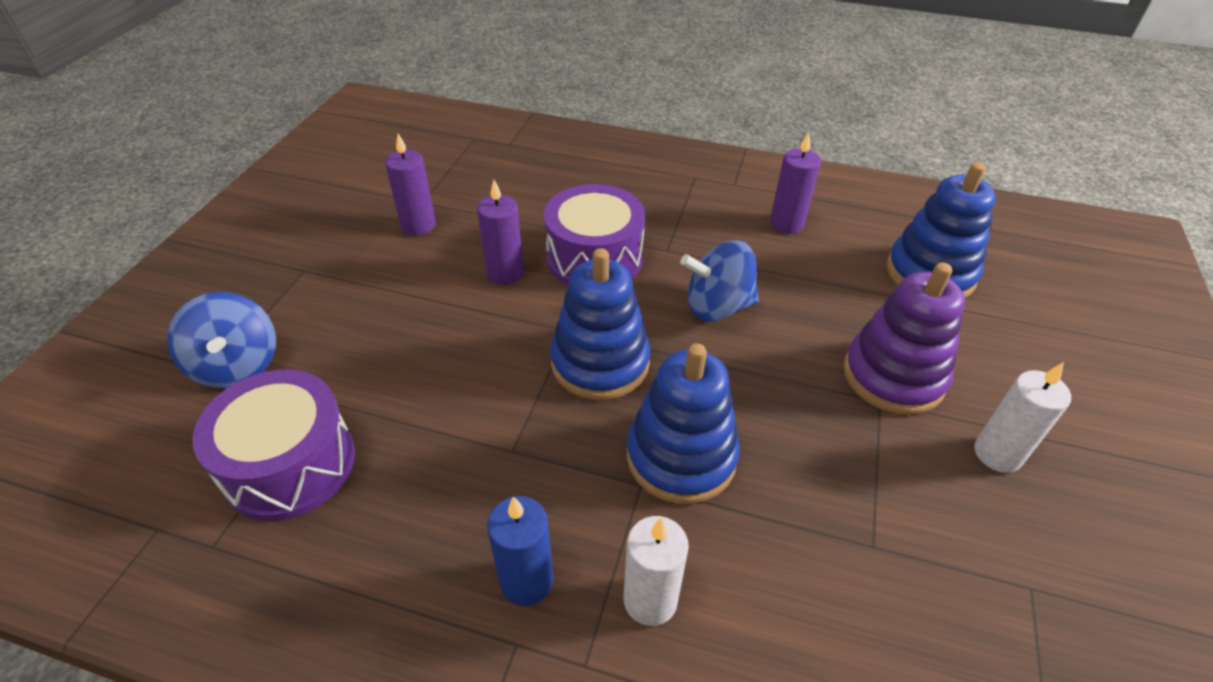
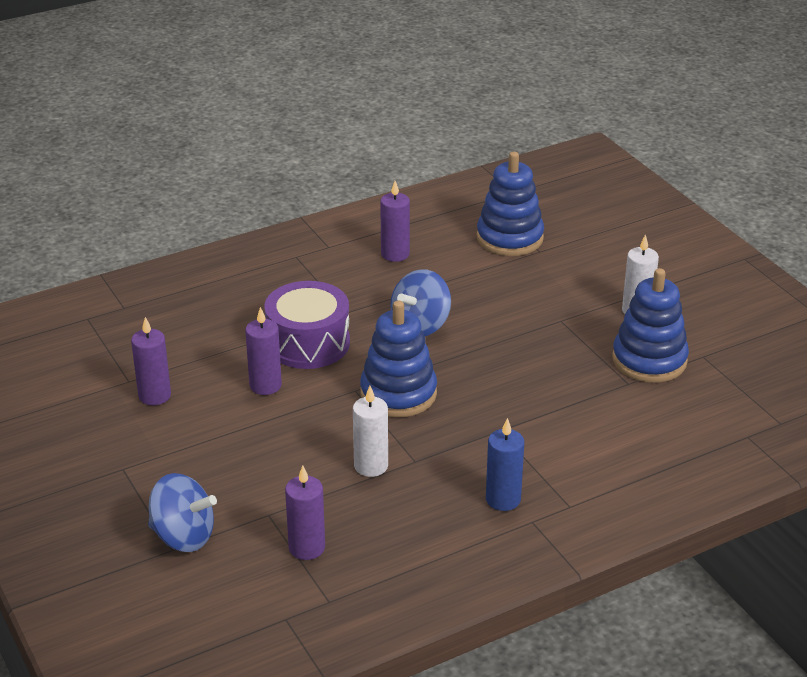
camera: 45 degrees left, 10 degrees down
purple drum [192,370,355,521] -> purple candle [285,466,325,560]
white candle [624,516,689,626] -> white candle moved to [353,386,388,477]
blue stacking toy [627,343,740,504] -> blue stacking toy moved to [612,268,689,383]
purple stacking toy [843,262,965,415] -> none

